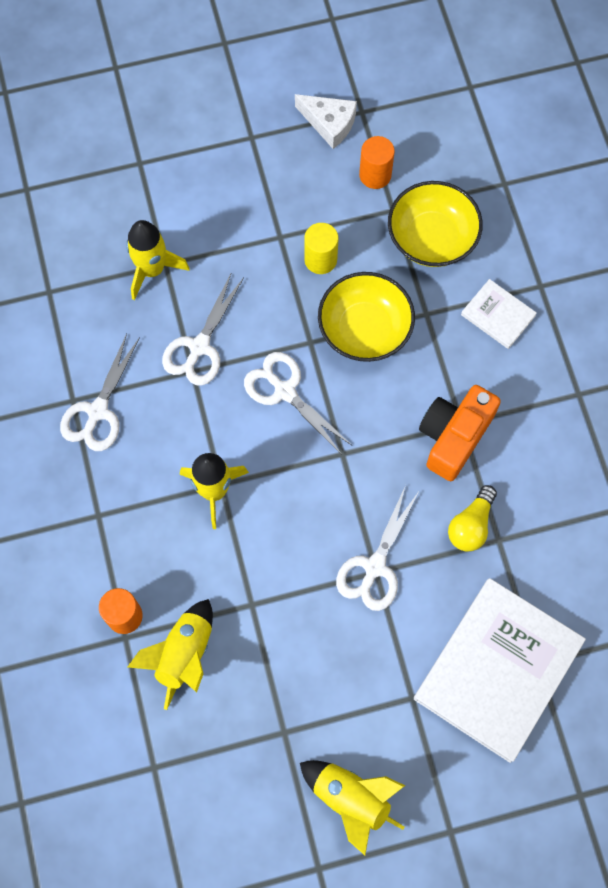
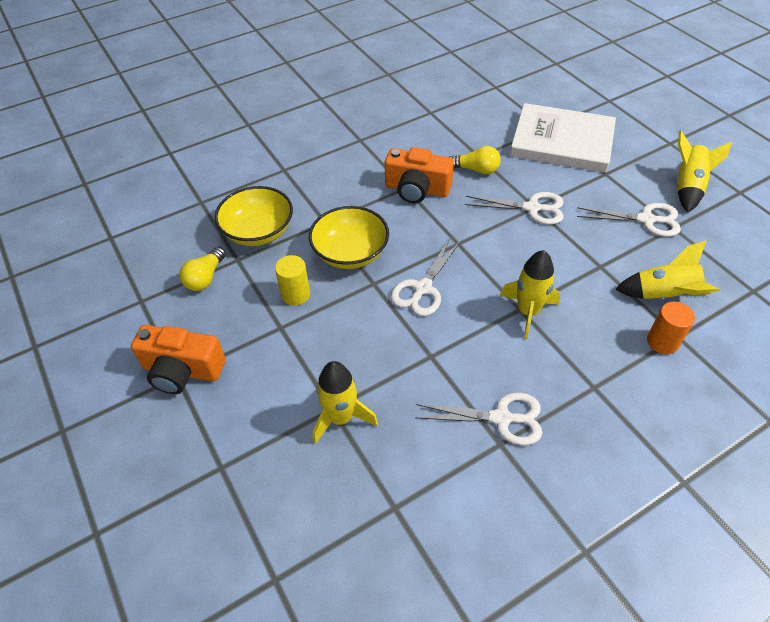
camera: 105 degrees left, 20 degrees down
white scissors [162,274,244,386] -> white scissors moved to [577,203,681,237]
white cheese [295,94,357,149] -> none
orange cylinder [359,136,395,189] -> yellow light bulb [180,247,226,291]
white book [461,279,537,349] -> none
none -> orange camera [131,325,226,394]

